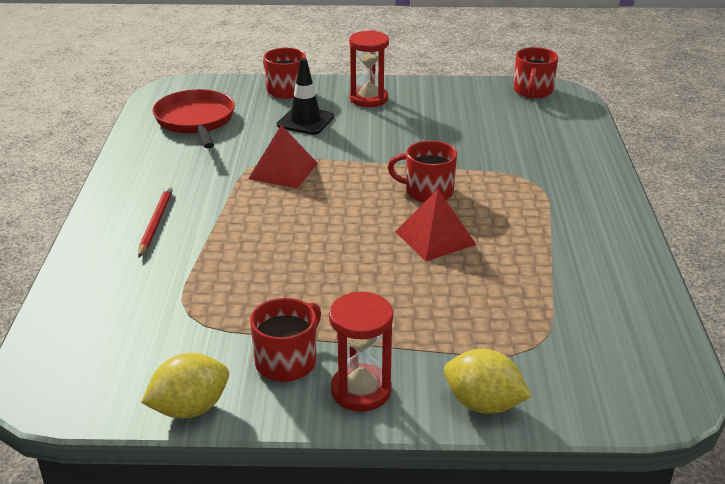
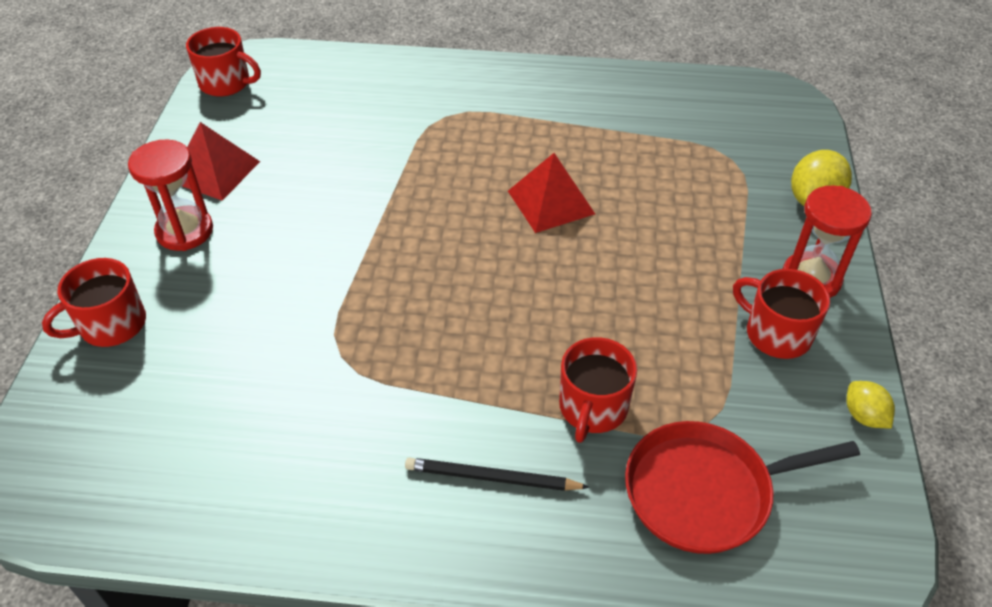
camera: 85 degrees left, 15 degrees up
red pencil [138,186,173,258] -> black pencil [405,457,590,491]
yellow lemon [141,353,229,418] -> yellow lemon [846,381,895,428], size x0.61
red pan [152,89,235,148] -> red pan moved to [625,421,860,554]
red pyramid [248,125,318,189] -> red pyramid moved to [182,122,260,201]
black traffic cone [277,58,334,135] -> none
red mug [388,141,457,203] -> red mug moved to [559,337,637,443]

